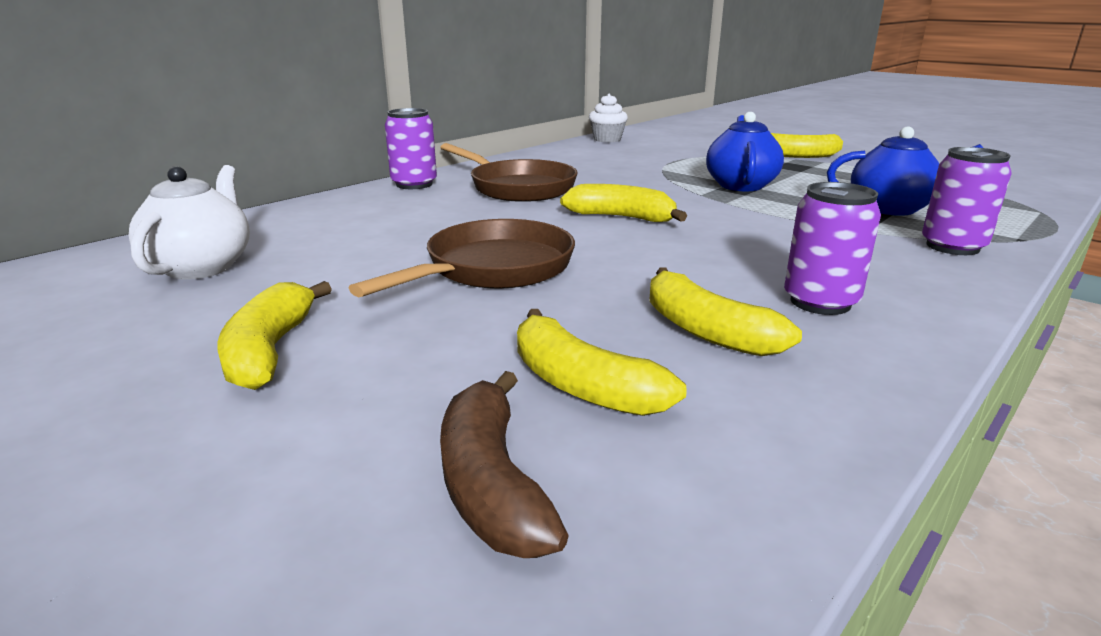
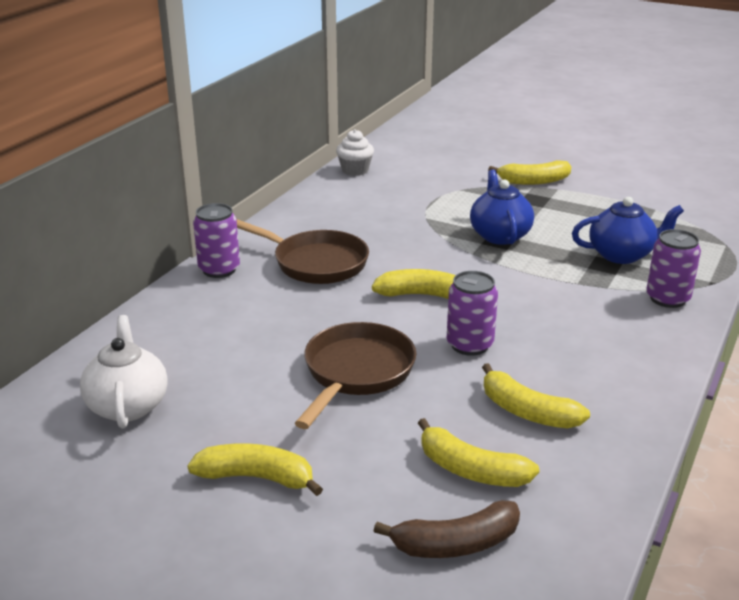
camera: 15 degrees left, 5 degrees up
yellow banana [218,281,332,390] -> yellow banana turned 120 degrees clockwise [187,443,323,496]
brown banana [440,371,569,558] -> brown banana turned 75 degrees counterclockwise [374,500,520,558]
purple can [784,182,881,315] -> purple can moved to [447,271,498,356]

